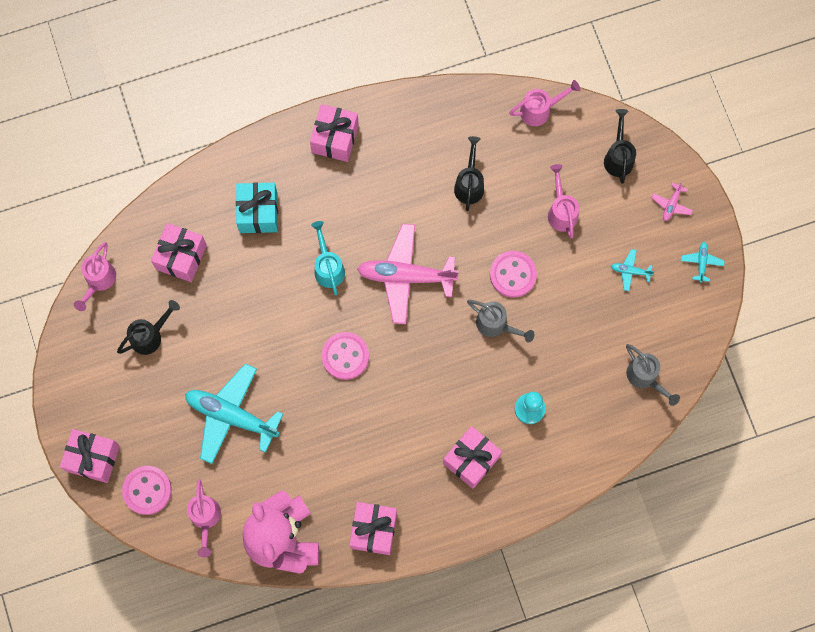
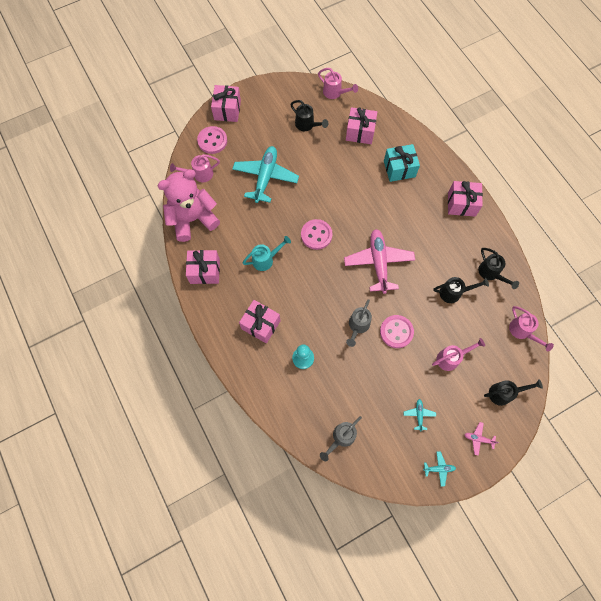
camera: 80 degrees right, 5 degrees down
pink watering can [74,242,116,311] -> pink watering can turned 150 degrees counterclockwise [318,68,358,99]
turquoise watering can [311,221,345,295] -> turquoise watering can moved to [243,236,291,271]
none -> black watering can [478,248,519,289]

